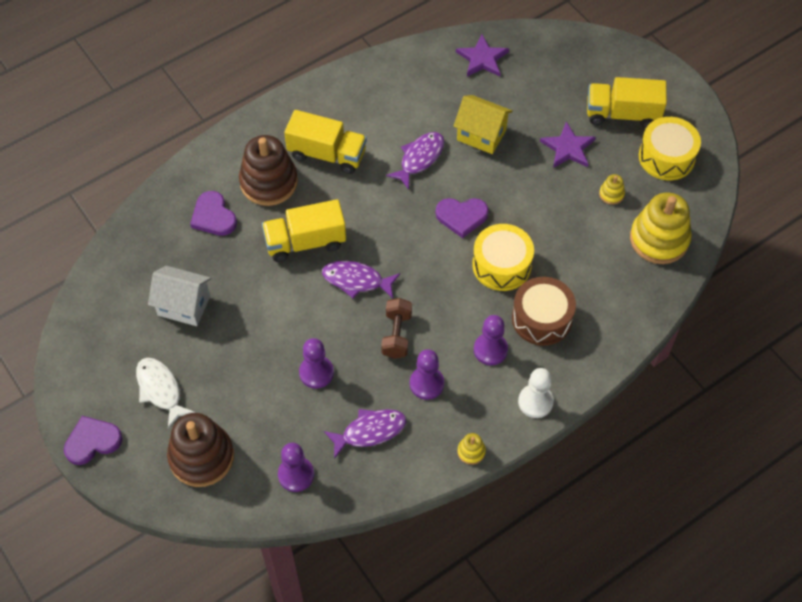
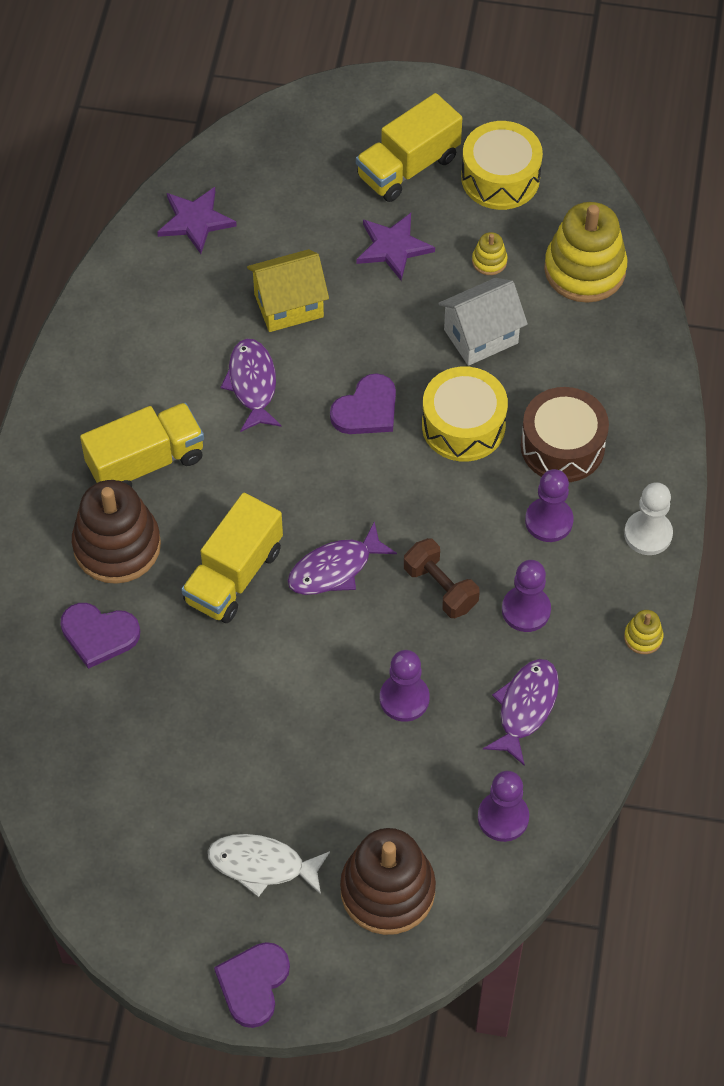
camera: 45 degrees left, 0 degrees up
white house [148,266,211,326] -> white house moved to [438,278,528,366]

